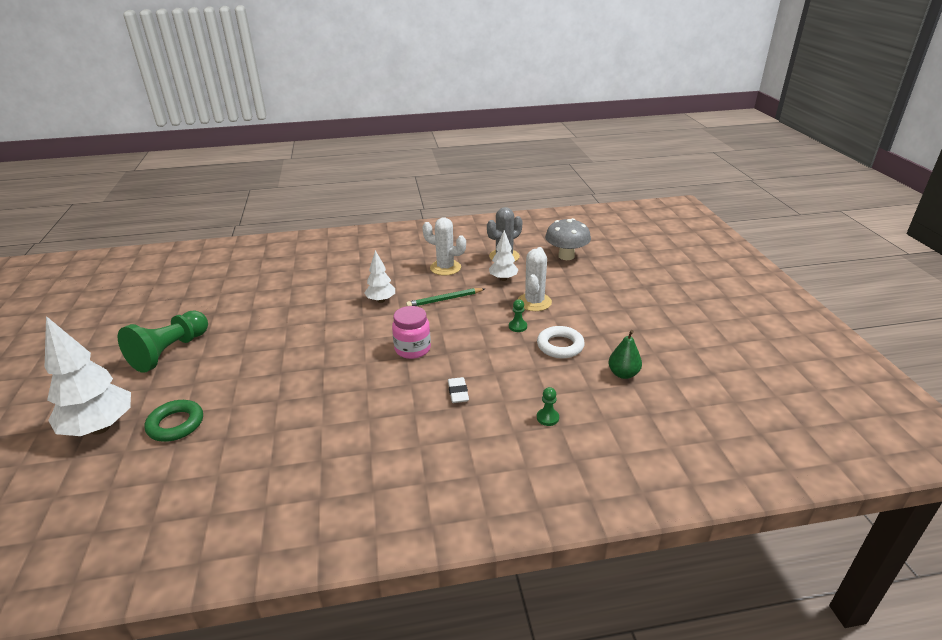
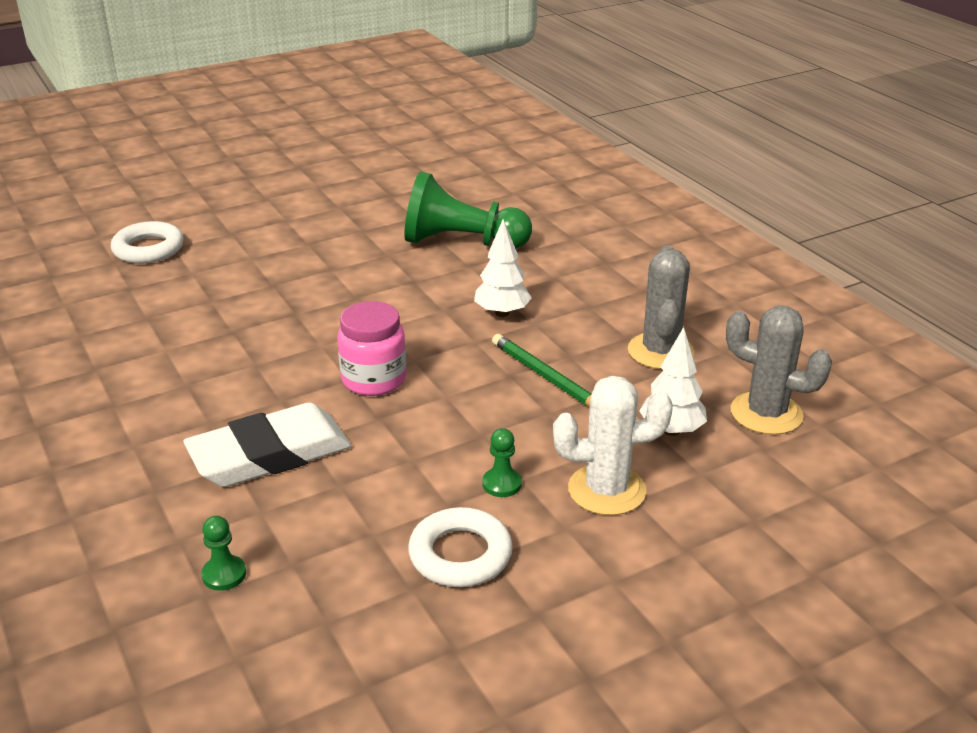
camera: 70 degrees right, 0 degrees up
white tree [45,316,131,436] -> none
green pawn [118,311,208,373] -> green pawn moved to [404,172,532,249]
green ring [145,400,203,442] -> white ring [111,221,184,264]
white cactus [422,218,466,275] -> grey cactus [628,245,694,369]
white eraser [448,377,469,403] -> white eraser [184,402,351,487], size x2.13
grey mushroom [545,218,591,260] -> none
green pear [608,330,642,379] -> none

